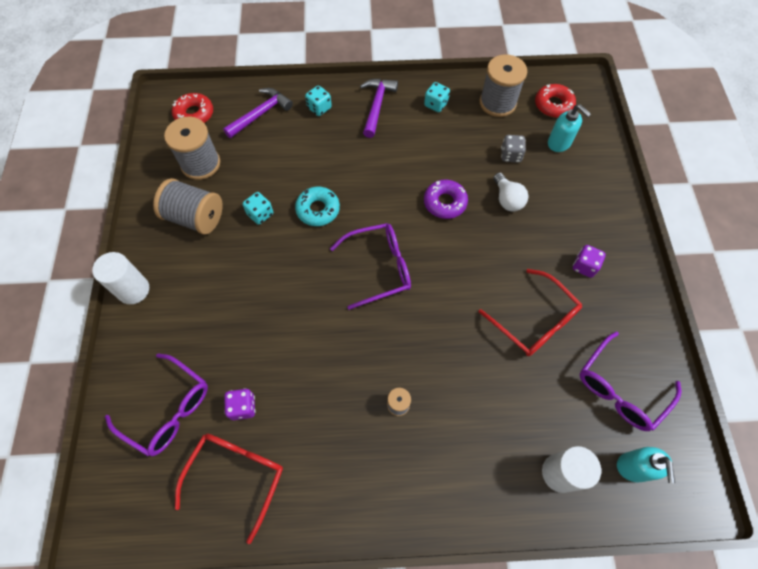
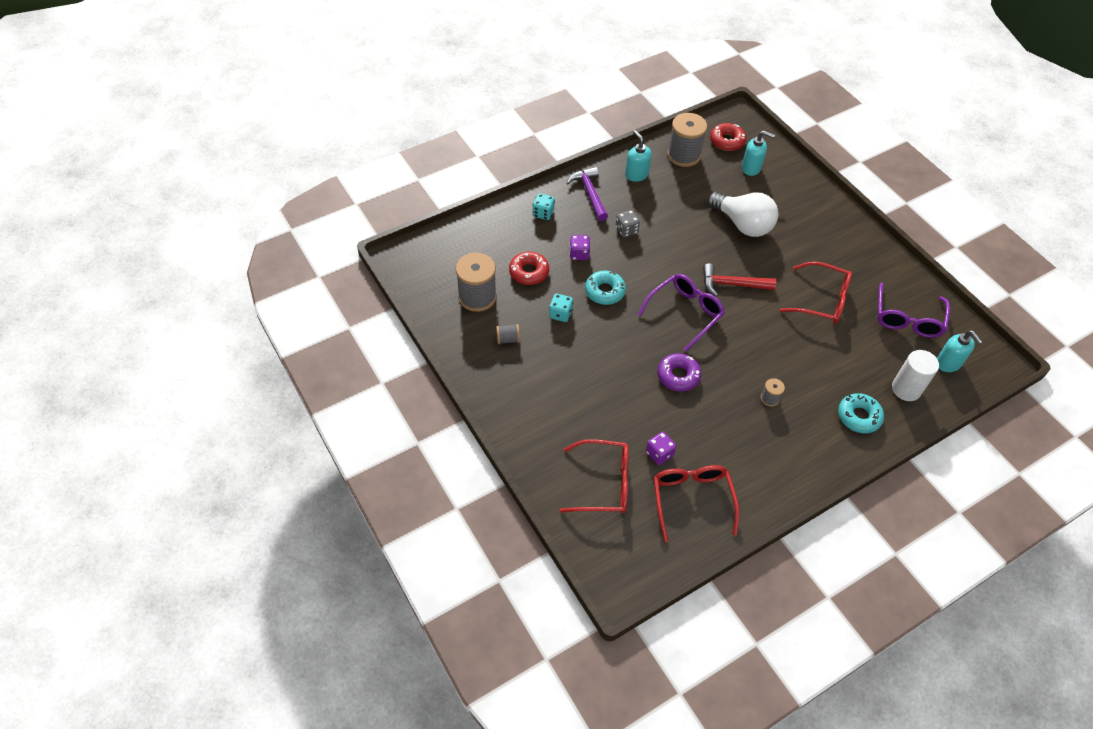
camera: 30 degrees left, 10 degrees down
white cylinder [92,252,149,304] -> none
purple glasses [105,353,208,456] -> red glasses [559,439,629,513]
grey spool [153,178,223,234] -> grey spool [496,324,520,344], size x0.47
red donut [172,93,213,123] -> red donut moved to [509,252,549,285]
purple hammer [223,88,293,138] -> none
turquoise dice [424,82,450,112] -> turquoise soap dispenser [625,130,652,182]
purple donut [424,180,468,219] -> purple donut moved to [657,353,701,392]
white light bulb [494,172,528,212] -> white light bulb [708,192,778,237], size x1.74
grey dice [501,135,526,163] -> grey dice moved to [616,210,640,237]
purple dice [573,245,606,278] -> purple dice moved to [569,235,590,260]
none -> red hammer [703,263,776,297]
none -> turquoise donut [838,393,884,433]

